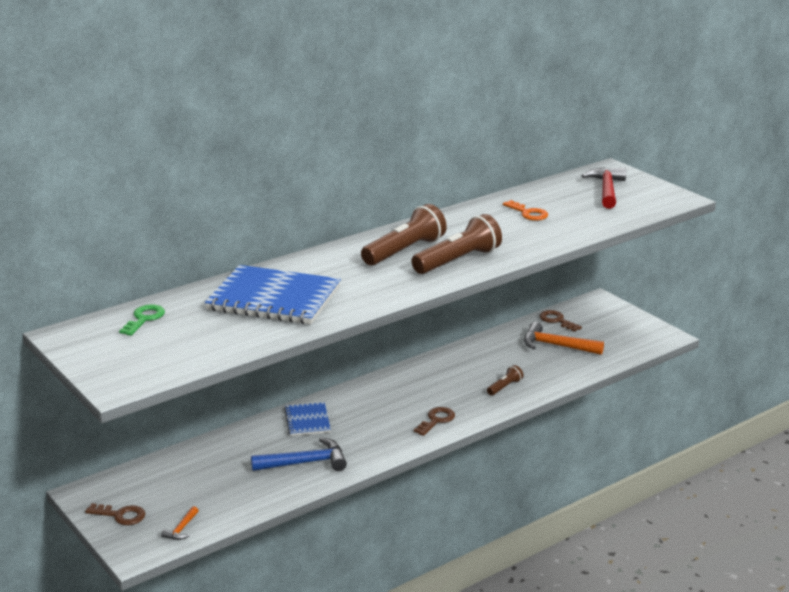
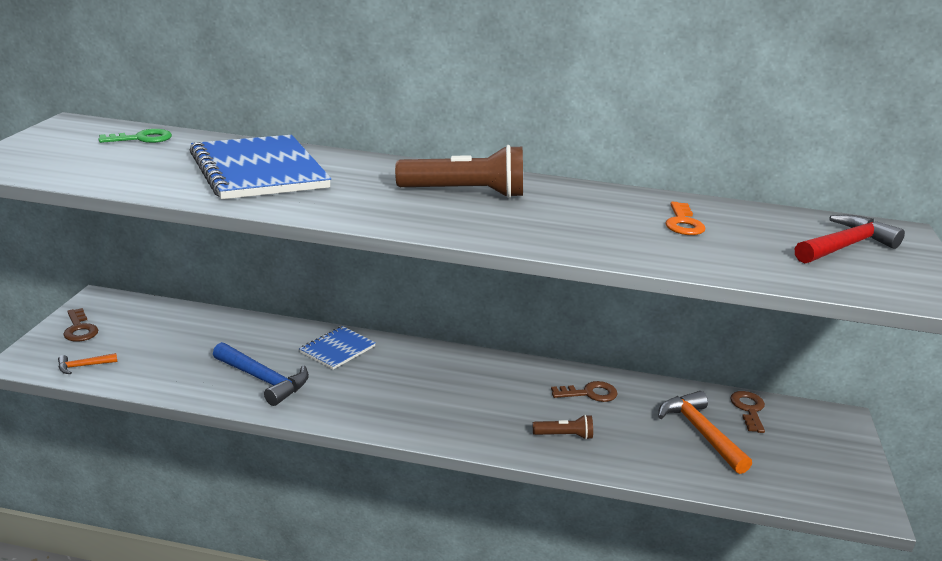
camera: 45 degrees right, 0 degrees up
brown flashlight [412,214,502,274] -> none
brown key [414,407,455,436] -> brown key moved to [551,381,618,402]

